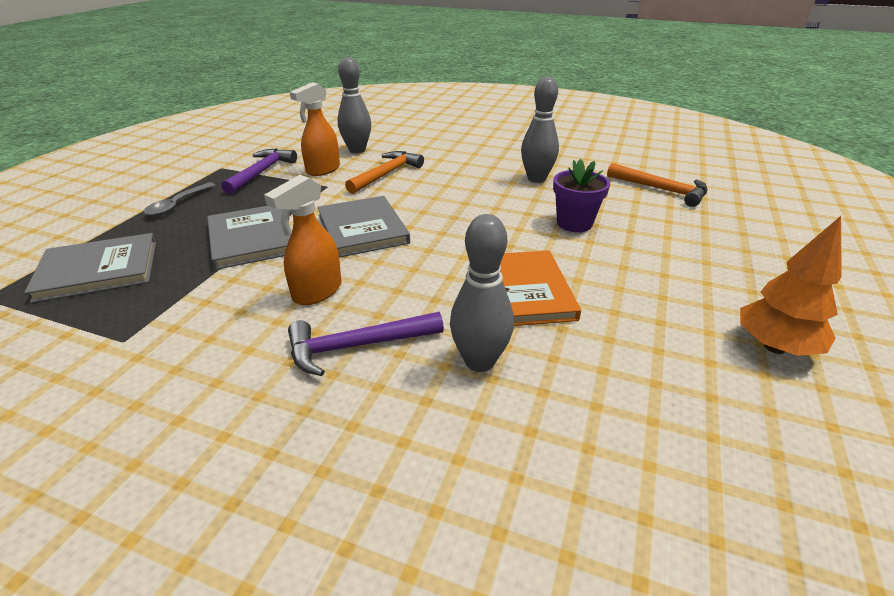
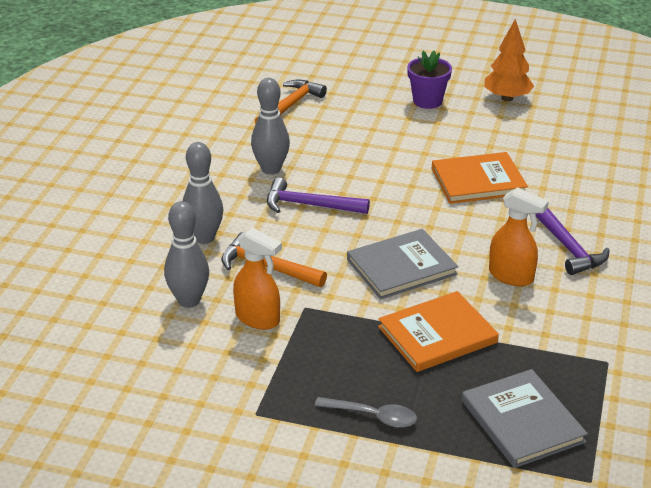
camera: 95 degrees left, 0 degrees up
grey book [207,206,291,270] -> orange book [378,291,499,372]
purple hammer [221,148,297,195] -> purple hammer moved to [267,177,370,214]
grey bowling pin [450,214,514,372] -> grey bowling pin moved to [182,142,223,244]
purple flower pot [553,159,610,232] -> purple flower pot moved to [407,51,452,109]

